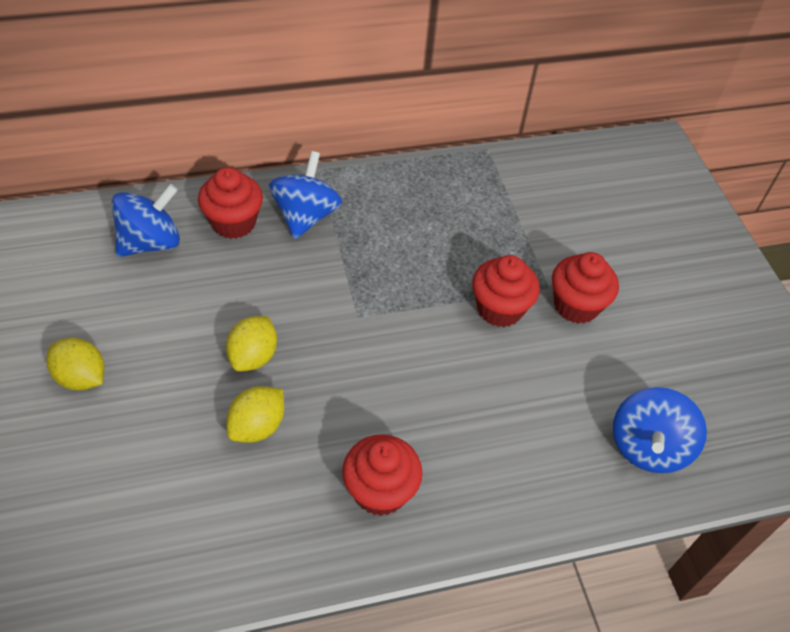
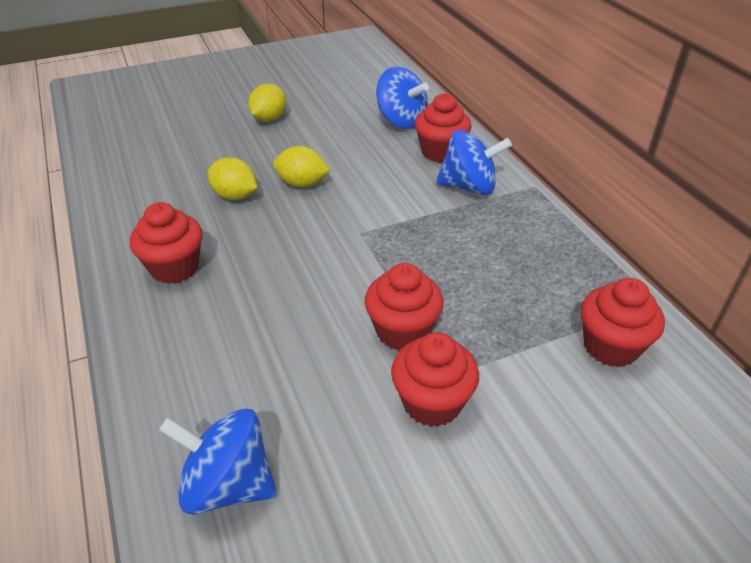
camera: 85 degrees right, 10 degrees down
none -> red cupcake [581,278,665,367]

